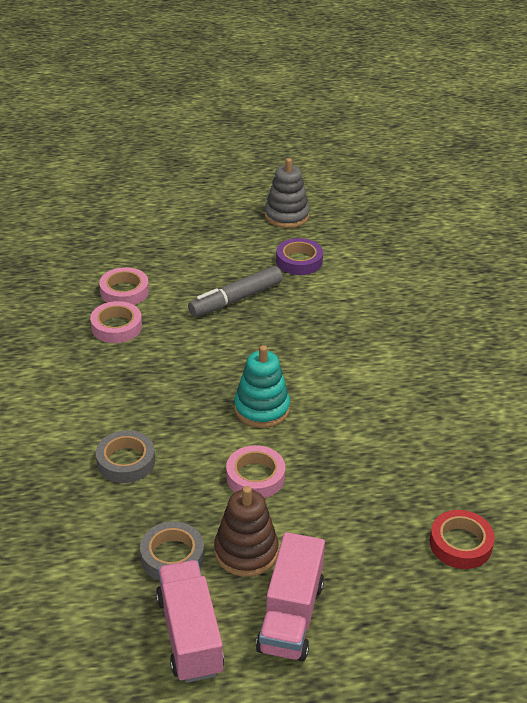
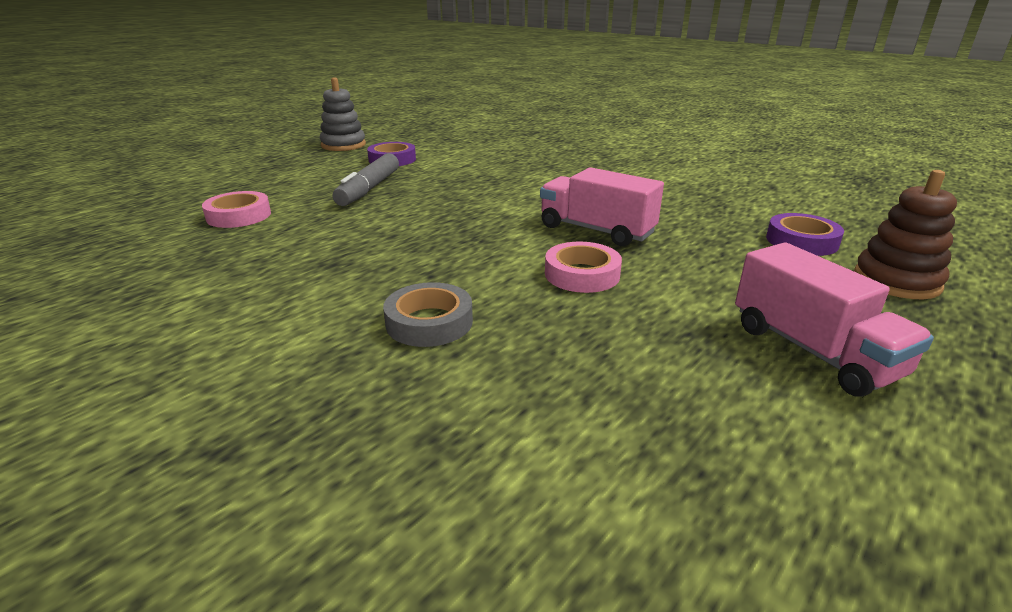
camera: 40 degrees left, 10 degrees down
pink tape [90,301,142,343] -> none
grey tape [140,521,204,580] -> none
pink truck [156,560,224,683] -> pink truck moved to [540,167,664,246]
brown stacking toy [214,486,279,577] -> brown stacking toy moved to [854,170,957,299]
turquoise stacking toy [234,345,290,428] -> none
red tape [430,510,495,569] -> purple tape [766,213,844,256]

